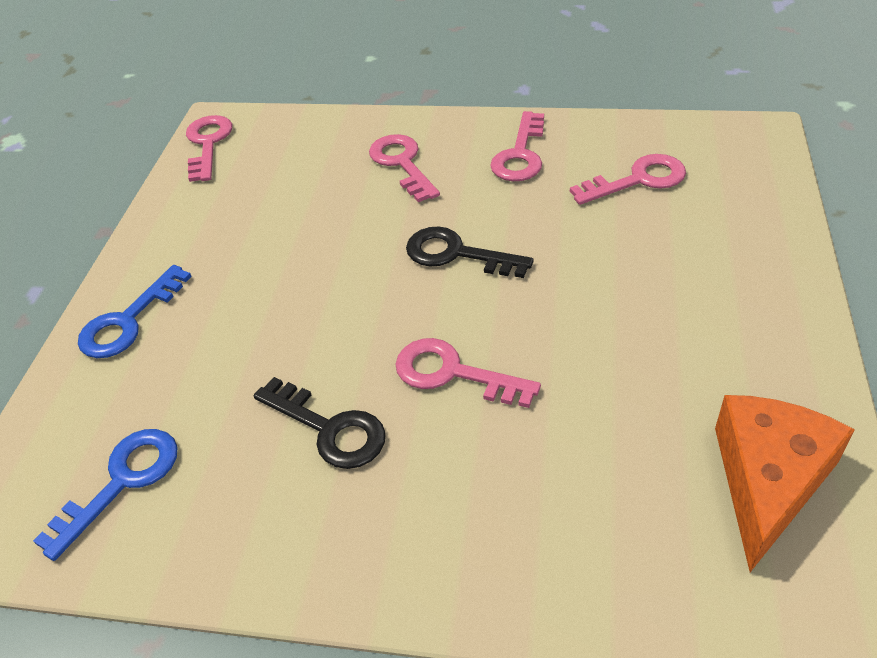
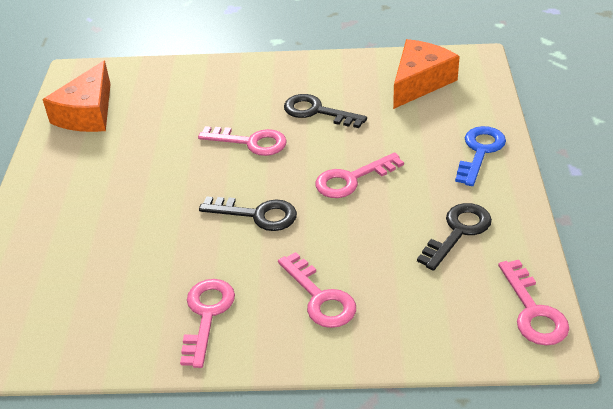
camera: 170 degrees right, 5 degrees down
blue key [33,429,178,561] -> orange cheese [393,39,460,109]
pink key [570,154,686,205] -> pink key moved to [315,152,404,198]
none -> black key [417,203,492,271]

